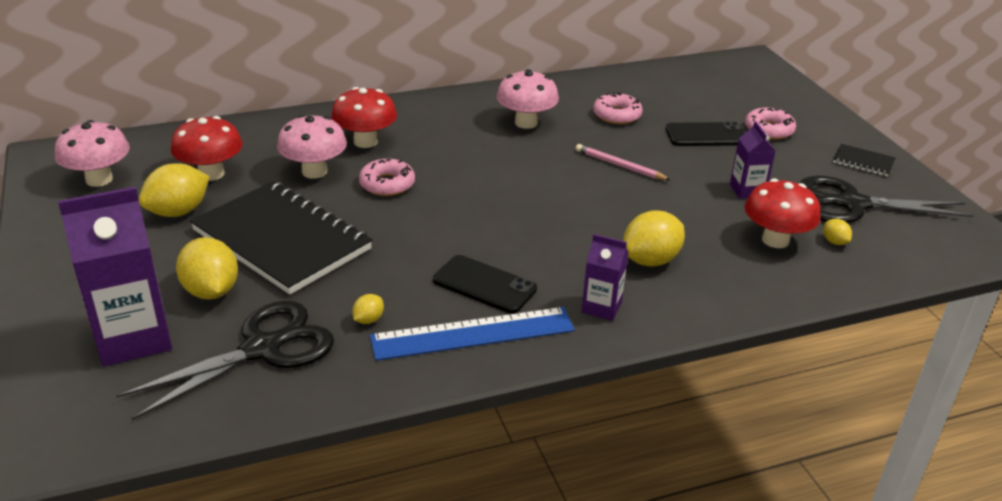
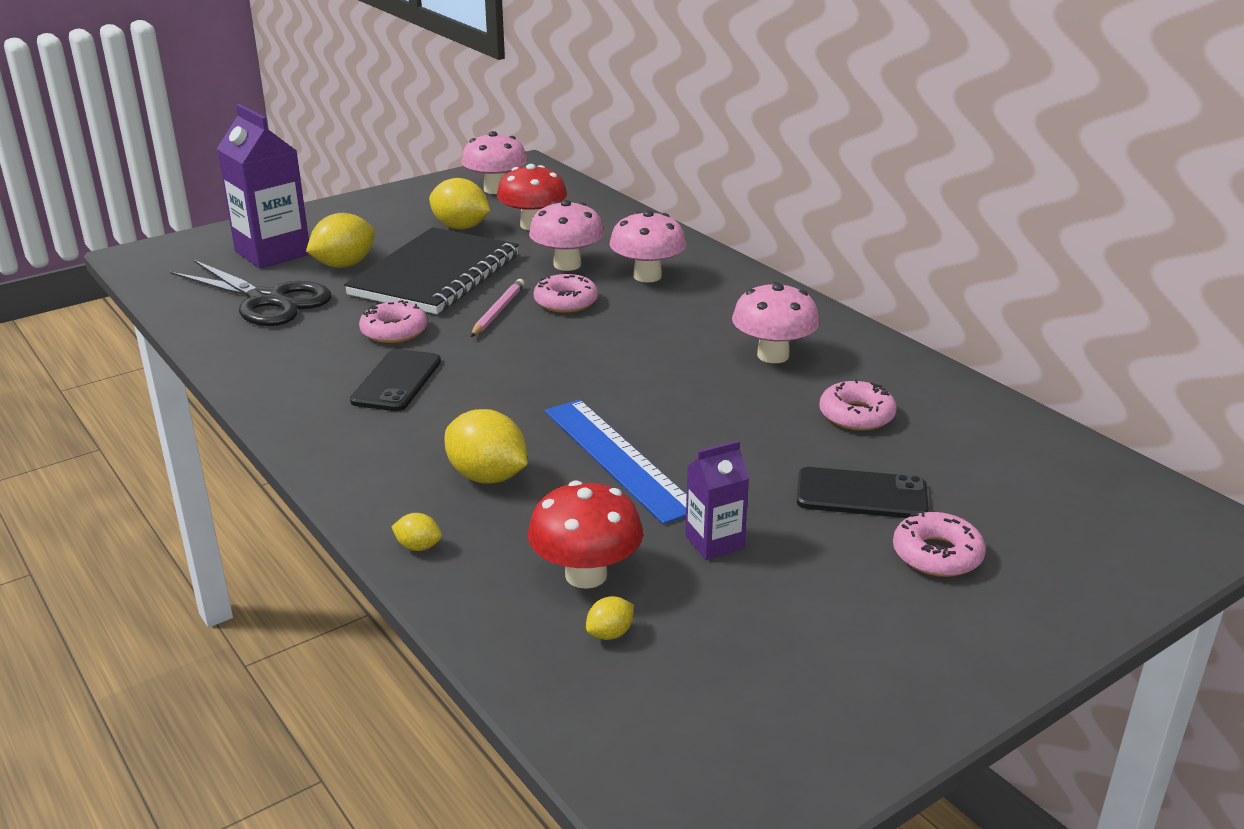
camera: 75 degrees right, 5 degrees down
red mushroom [331,87,397,148] -> pink mushroom [610,210,686,282]
yellow lemon [352,294,384,324] -> yellow lemon moved to [391,513,442,551]
blue ruler [370,307,575,361] -> blue ruler moved to [545,400,687,524]
pink pencil [576,144,670,180] -> pink pencil moved to [470,279,525,337]
purple carton [582,234,629,321] -> none
black phone [666,122,745,146] -> black phone turned 60 degrees counterclockwise [797,467,929,518]
black scissors [799,176,974,223] -> none
black notebook [833,144,895,177] -> none
none -> pink donut [359,300,428,343]

